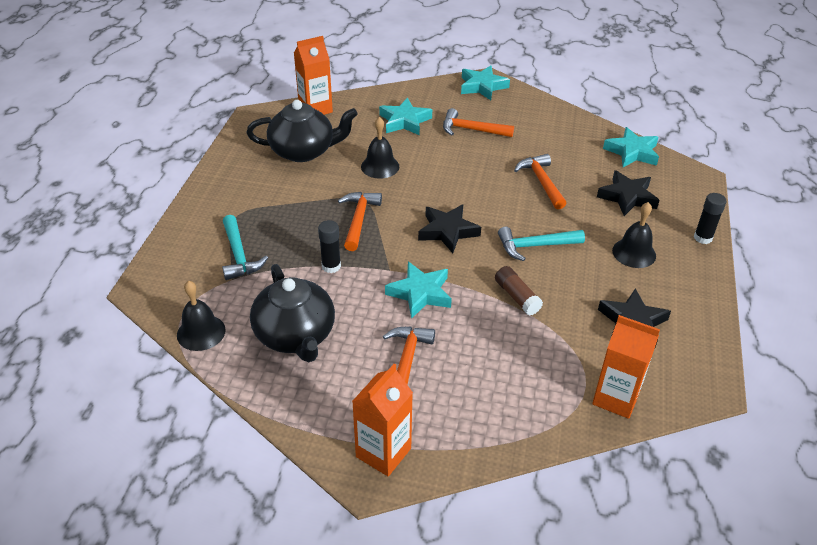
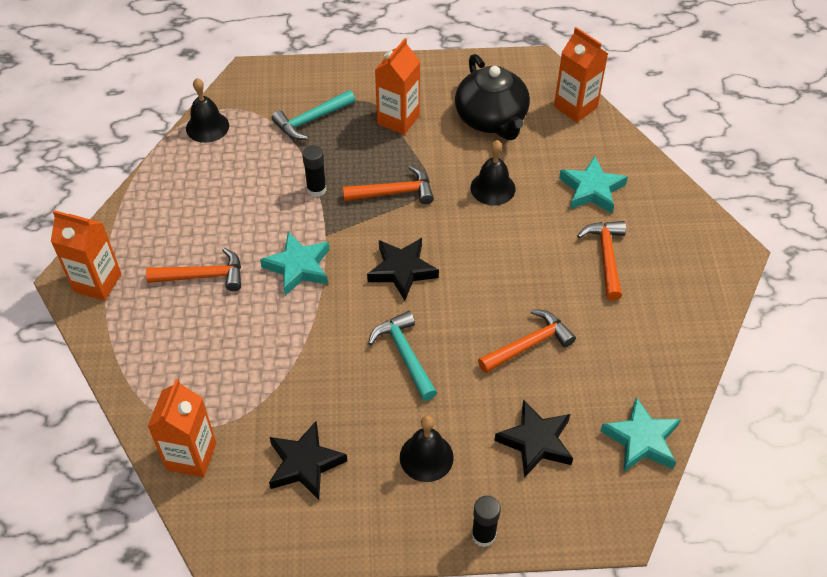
camera: 75 degrees right, 10 degrees up
black teapot [250,264,335,362] -> none
turquoise star [461,66,510,100] -> none
brown glue stick [495,266,543,316] -> none
none -> orange carton [375,38,420,135]

